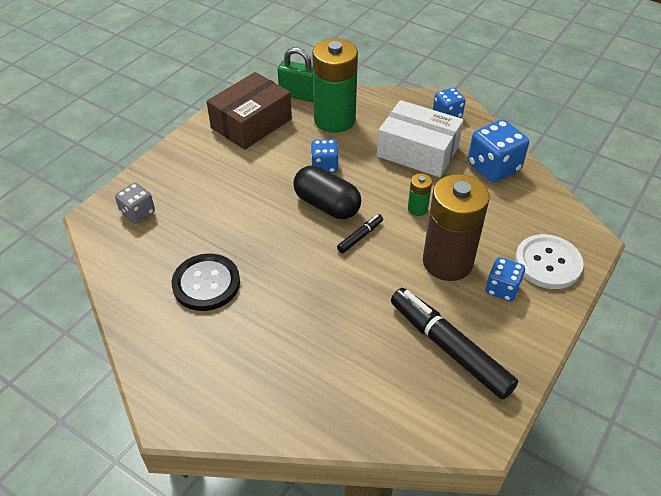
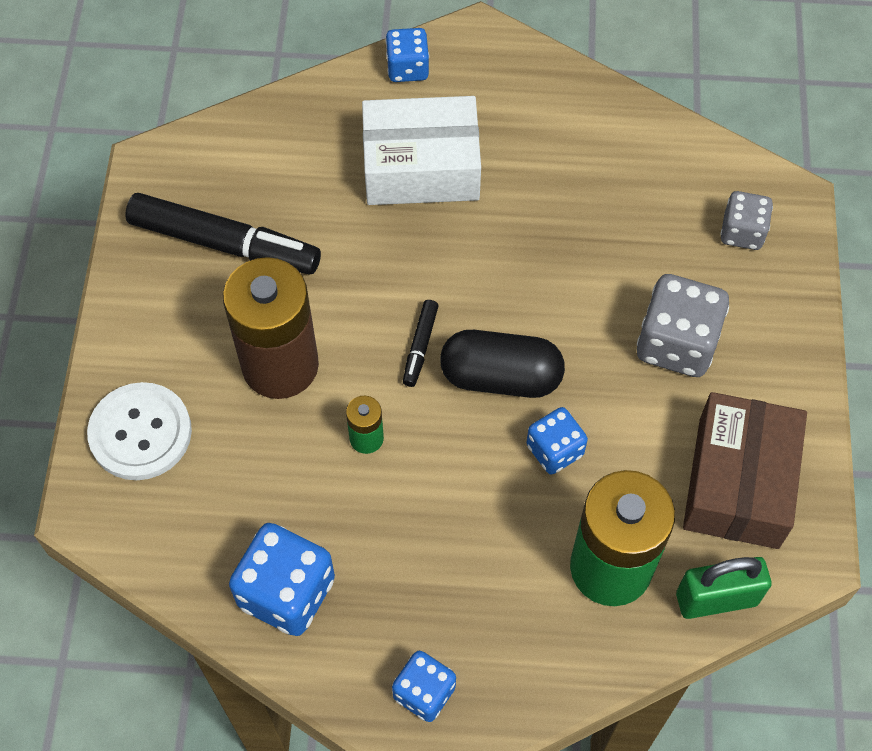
camera: 150 degrees right, 15 degrees up
black button [172,254,240,311] -> none
white box [377,100,464,177] -> white box moved to [362,96,481,205]
blue dice [486,257,525,302] -> blue dice moved to [385,28,429,82]
none -> grey dice [637,274,729,377]

